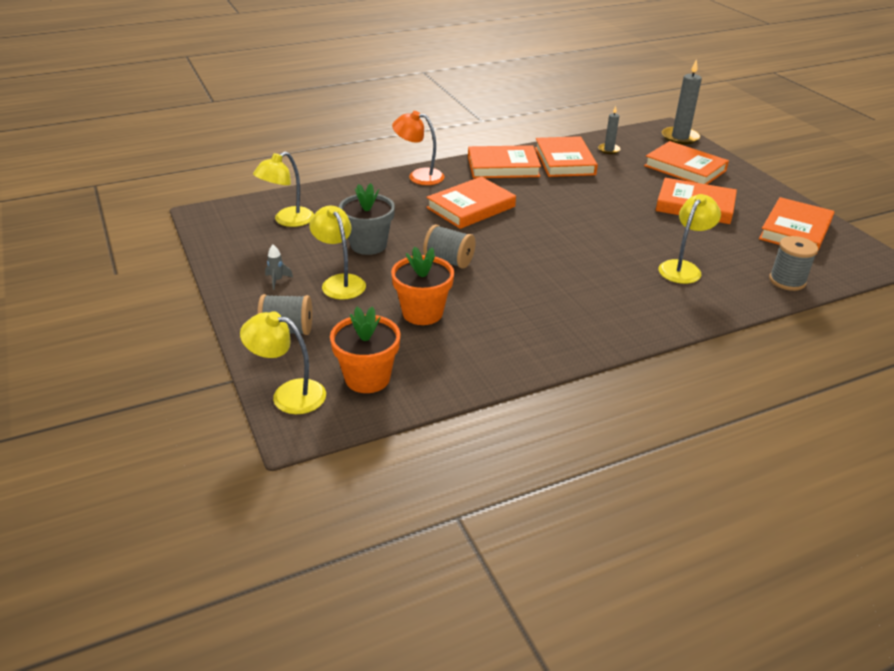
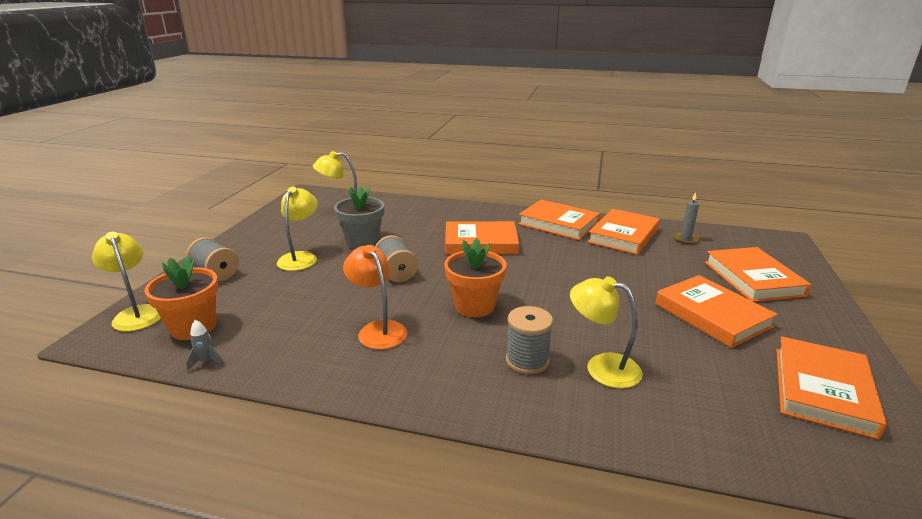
camera: 40 degrees right, 10 degrees down
grey rocket [265,245,293,290] -> grey rocket moved to [186,320,224,372]
orange flower pot [391,246,454,325] -> orange flower pot moved to [444,238,507,317]
orange lamp [392,111,445,185] -> orange lamp moved to [343,245,408,350]
yellow lamp [658,194,721,284] -> yellow lamp turned 135 degrees counterclockwise [570,276,643,388]
grey candle [662,59,702,145] -> none
orange book [759,197,834,253] -> orange book turned 45 degrees counterclockwise [776,336,887,440]
grey spool [769,236,818,291] -> grey spool moved to [506,306,553,374]

